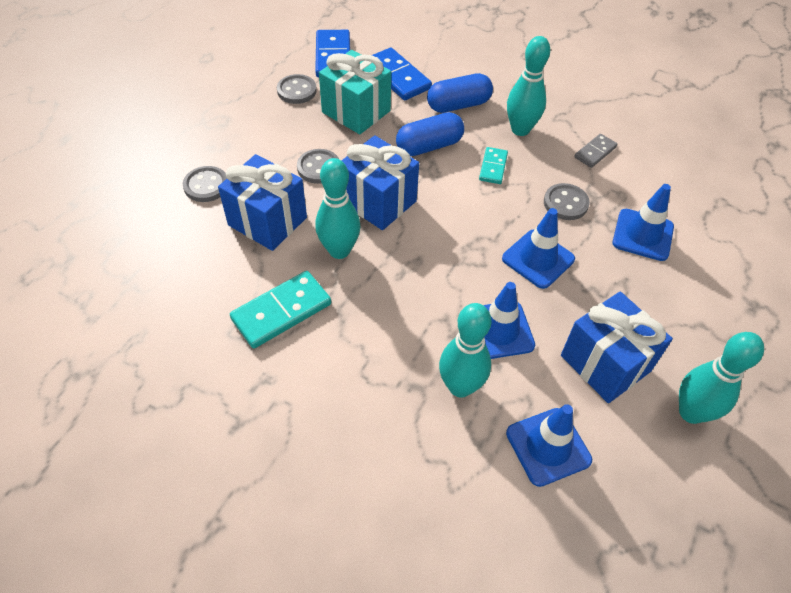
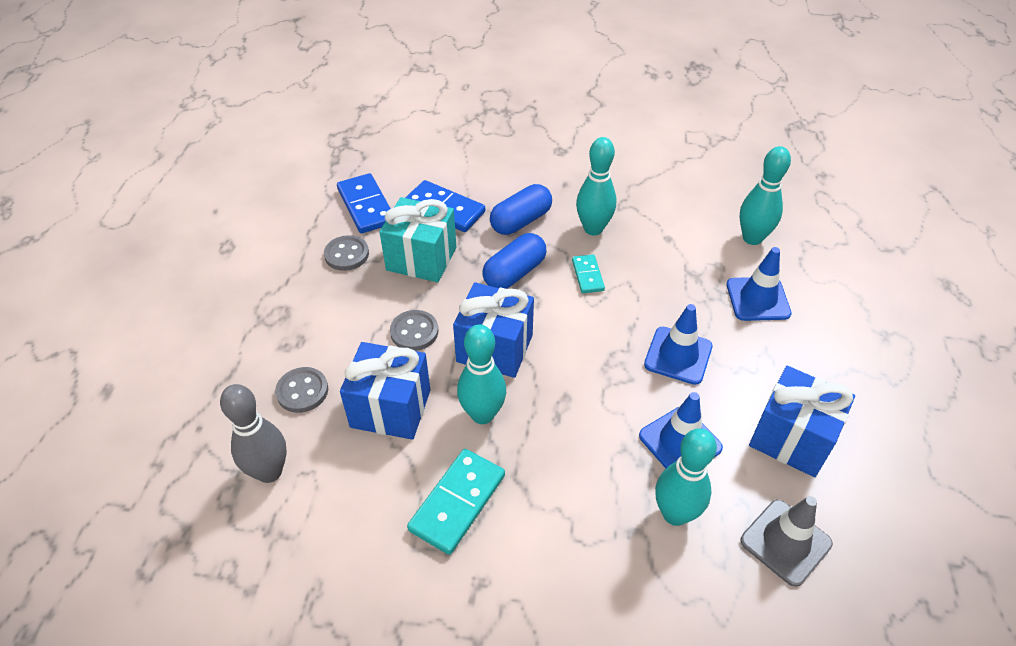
camera: 20 degrees left, 5 degrees down
blue traffic cone [506,404,592,487] -> grey traffic cone [740,496,833,587]
grey button [544,183,590,220] -> none
grey domino [574,134,618,168] -> none
turquoise bowling pin [679,332,764,424] -> turquoise bowling pin moved to [739,146,791,245]
none -> grey bowling pin [220,384,287,483]

